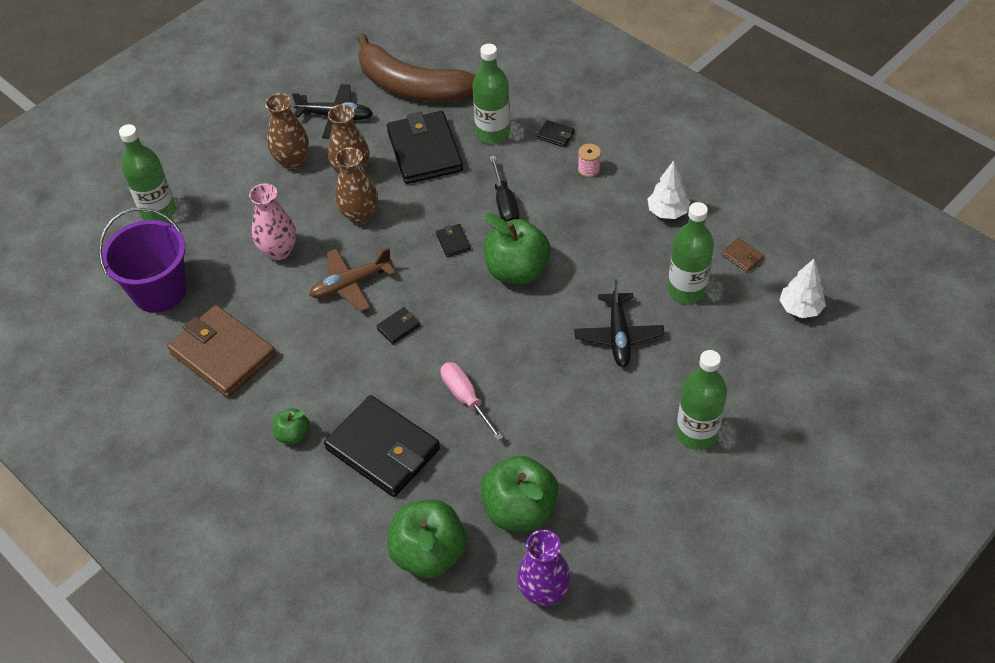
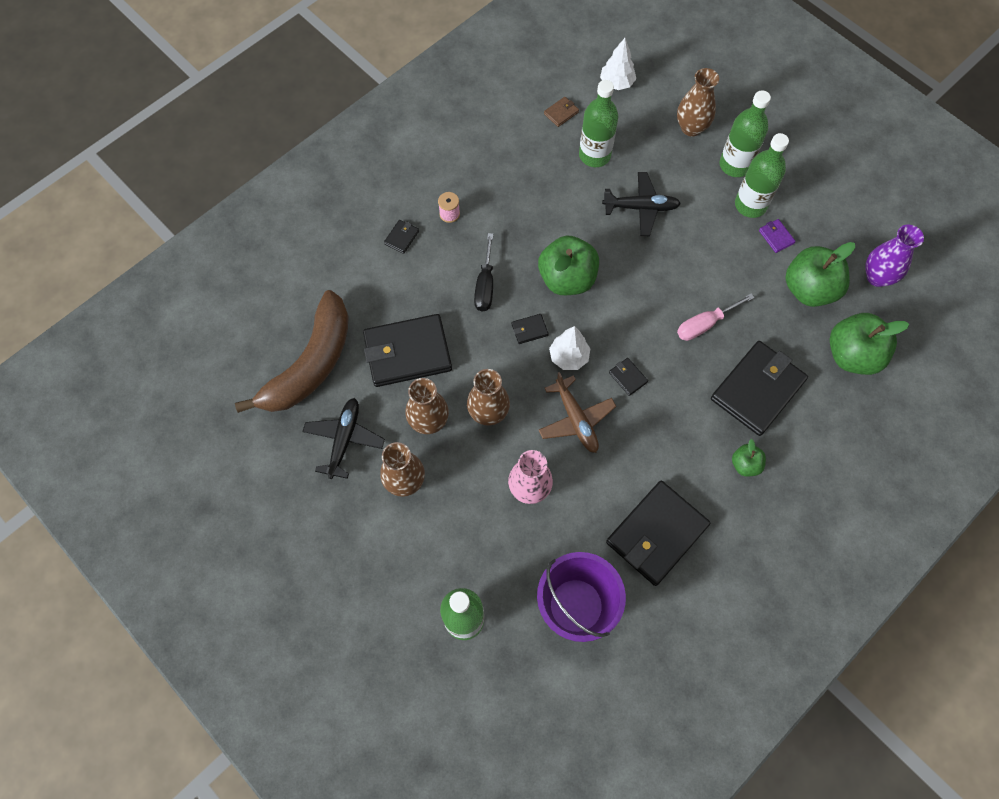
camera: 90 degrees left, 15 degrees up
brown wallet [167,305,276,398] -> black wallet [606,481,710,586]
green bottle [472,44,510,144] -> green bottle moved to [735,133,789,218]
black screwdriver [490,156,519,222] -> black screwdriver turned 105 degrees clockwise [474,233,493,311]
white tree [647,160,690,219] -> white tree moved to [549,326,590,370]
none -> brown vase [677,68,719,136]
none -> purple wallet [759,219,796,253]

